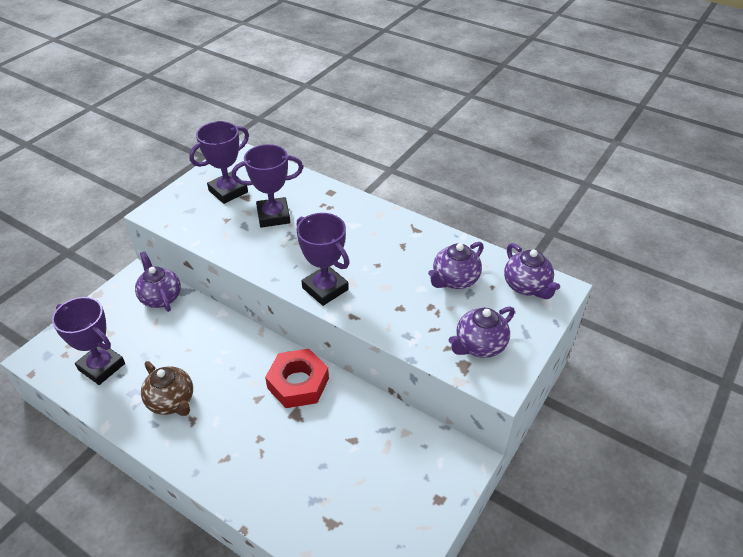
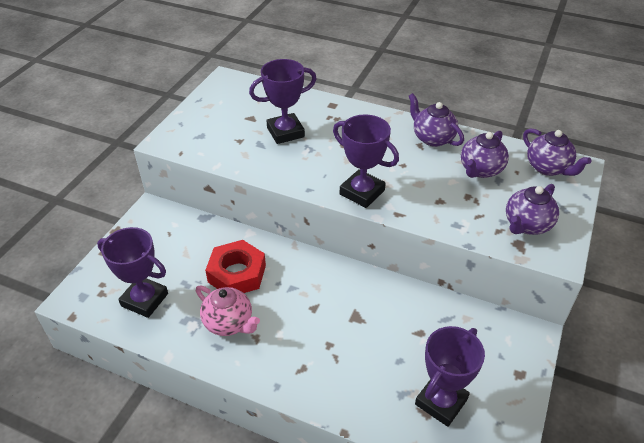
camera: 10 degrees left, 0 degrees up
purple teapot [135,251,181,312] -> purple teapot moved to [409,93,464,147]
brown teapot [141,361,193,416] -> pink teapot [196,285,260,336]
purple trophy [189,121,249,204] -> purple trophy moved to [415,326,485,427]
red nut [265,349,329,408] -> red nut moved to [205,240,266,293]

